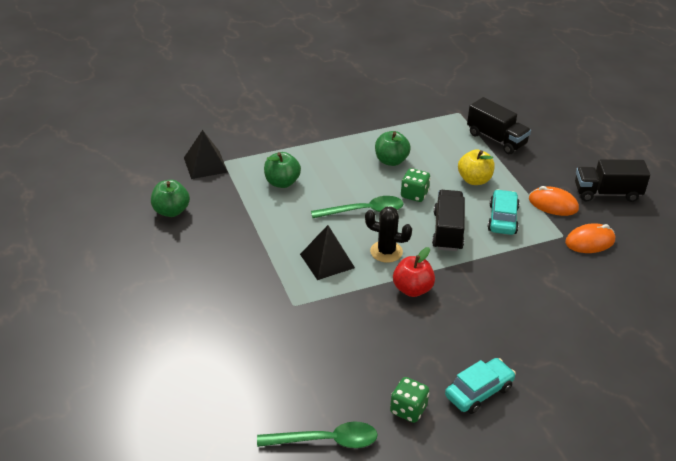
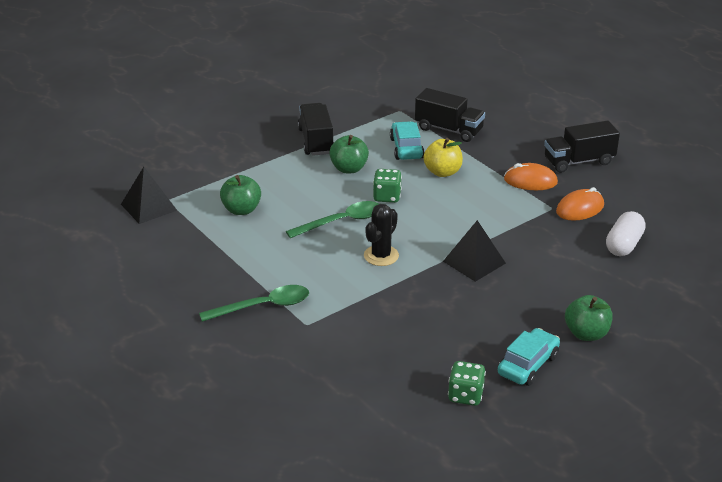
camera: 15 degrees left, 5 degrees down
green apple [151,180,190,217] -> green apple moved to [565,295,613,341]
green spoon [257,421,378,448] -> green spoon moved to [199,285,309,322]
black pyramid [300,225,355,280] -> black pyramid moved to [443,220,506,282]
black cactus [365,206,412,263] -> black cactus turned 60 degrees counterclockwise [364,204,399,266]
red apple [393,247,435,297] -> none
black truck [432,190,465,251] -> black truck moved to [298,103,334,156]
turquoise car [488,189,520,235] -> turquoise car moved to [390,121,425,160]
none -> white capsule [606,211,646,256]

